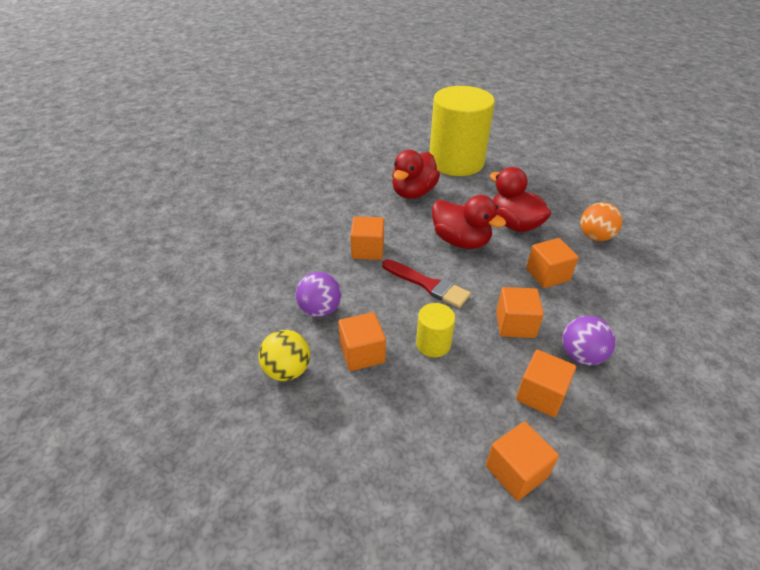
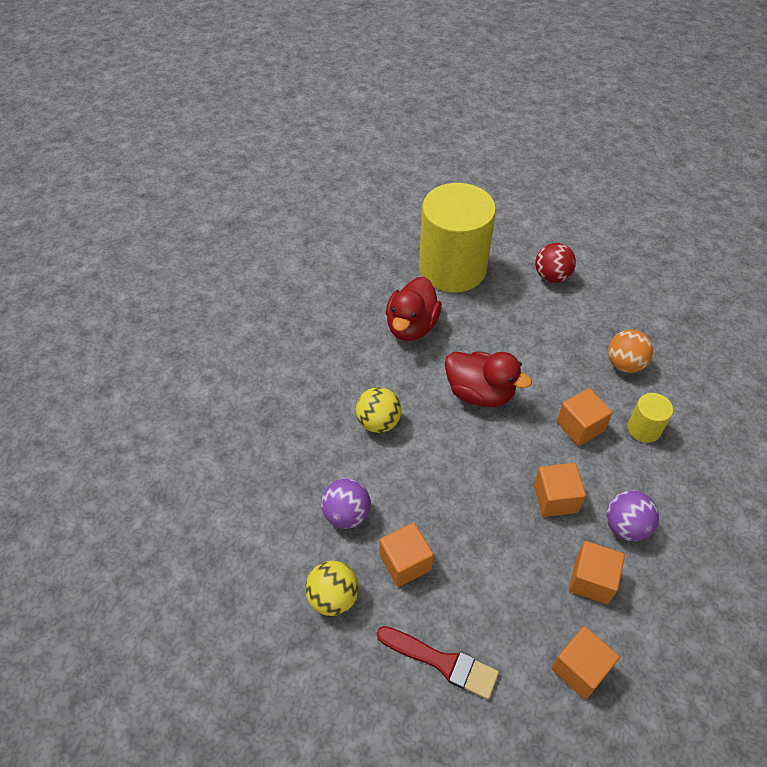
camera: 10 degrees left, 10 degrees up
orange cube [350,216,384,260] -> yellow ball [356,387,401,433]
red brush [382,259,471,308] -> red brush moved to [377,626,499,699]
yellow cylinder [416,303,455,357] -> yellow cylinder moved to [628,393,673,443]
red duck [490,167,551,232] -> none
none -> red ball [535,243,576,283]

